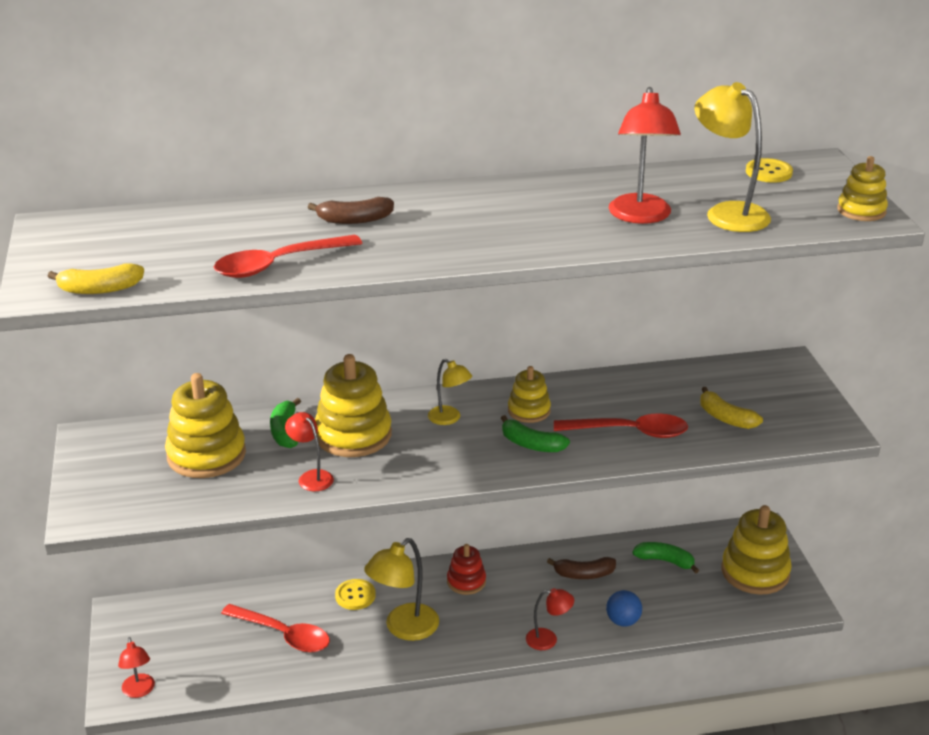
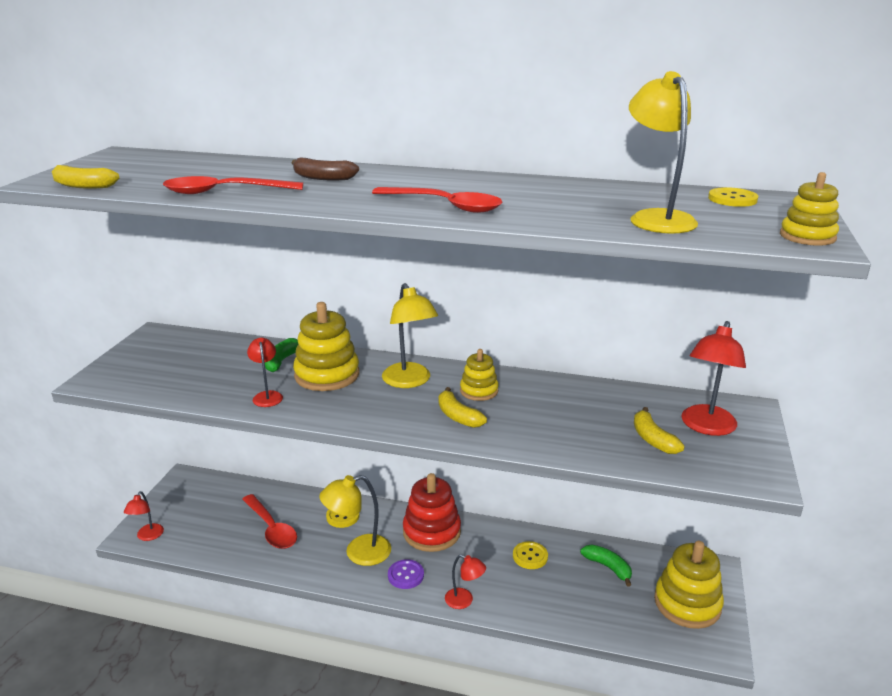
camera: 25 degrees right, 5 degrees down
yellow stacking toy [165,373,246,478] -> none
yellow lamp [428,359,472,425] -> yellow lamp [382,283,438,388], size x1.72
red stacking toy [447,544,486,595] -> red stacking toy [403,473,461,552], size x1.75
green banana [501,415,570,452] -> yellow banana [438,387,487,428]
brown banana [547,557,616,579] -> yellow button [513,541,548,569]
red spoon [554,414,688,438] -> red spoon moved to [372,187,502,213]
blue ball [606,590,642,627] -> none
red lamp [609,87,681,224] -> red lamp moved to [681,321,746,436]
none -> purple button [388,559,424,589]

